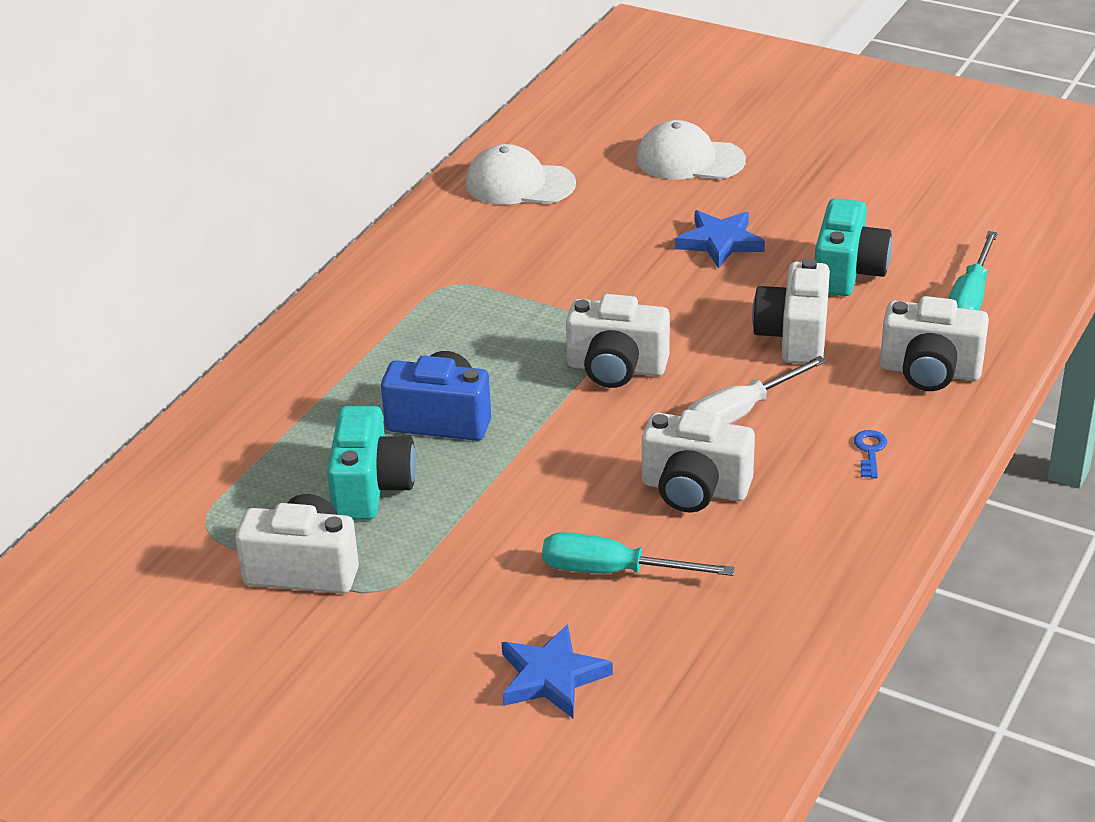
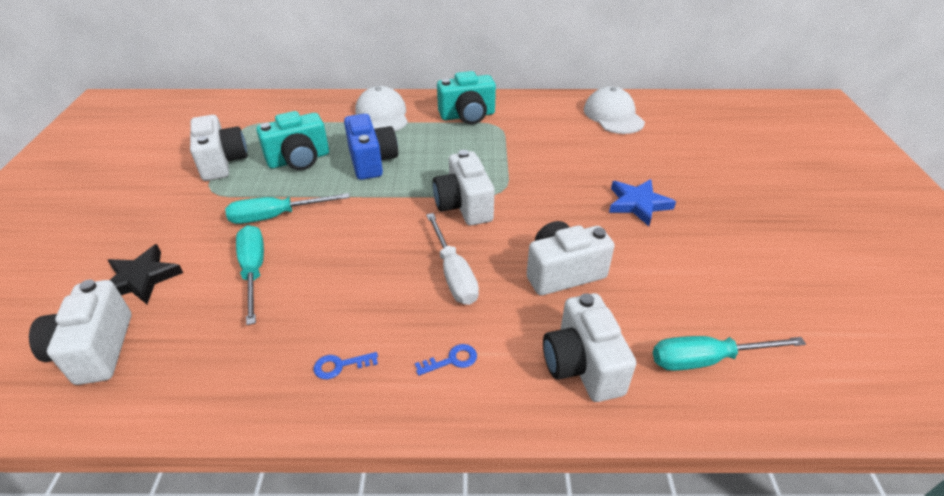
camera: 60 degrees right, 5 degrees up
blue star [502,624,613,718] -> black star [108,244,183,304]
white cap [636,120,746,180] -> white cap moved to [355,86,408,131]
white camera [642,410,755,512] -> white camera moved to [29,279,131,385]
white screwdriver [687,356,827,424] -> white screwdriver turned 135 degrees counterclockwise [426,213,479,305]
turquoise camera [815,198,892,296] -> turquoise camera moved to [437,71,496,124]
none -> turquoise screwdriver [225,193,350,224]
none -> blue key [313,352,378,379]

